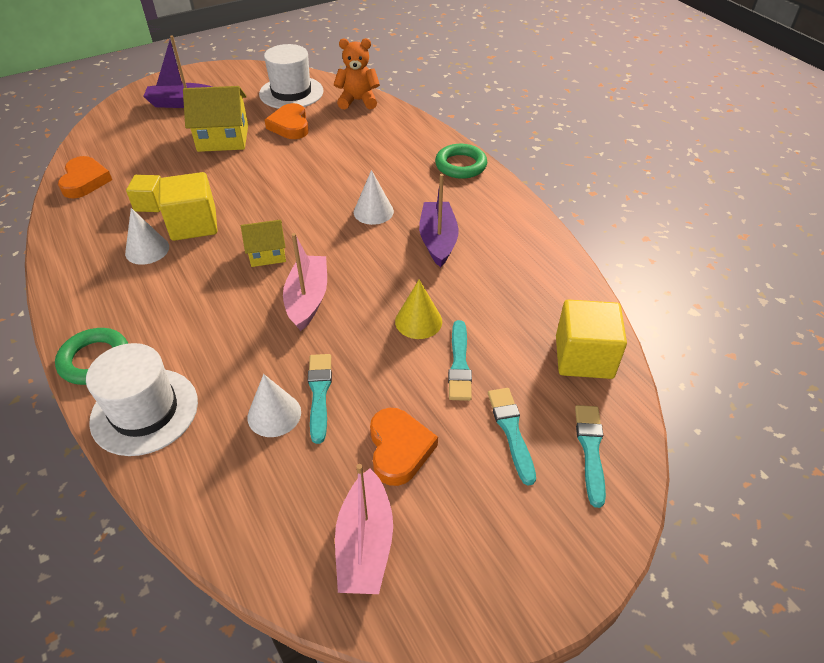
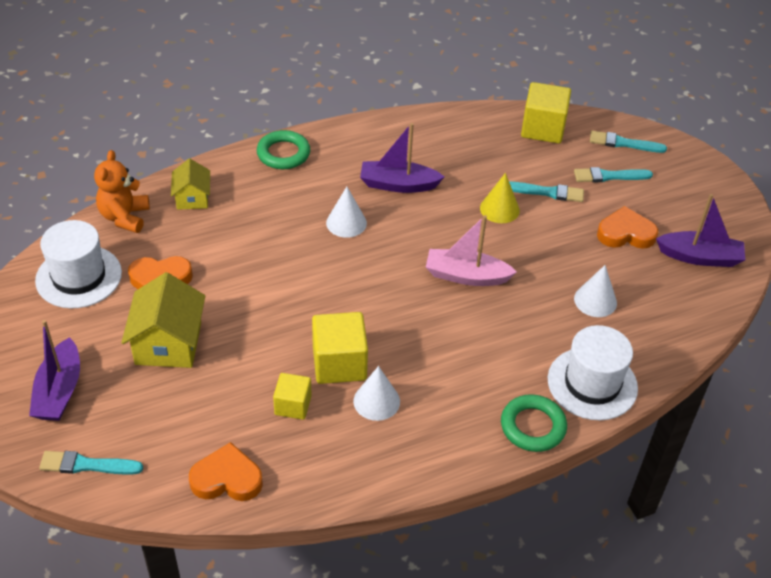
camera: 85 degrees left, 0 degrees up
yellow house [241,220,286,267] -> yellow house moved to [171,159,210,210]
turquoise brush [308,354,332,444] -> turquoise brush moved to [39,451,143,474]
pink boat [335,464,393,594] -> purple boat [656,194,745,267]

